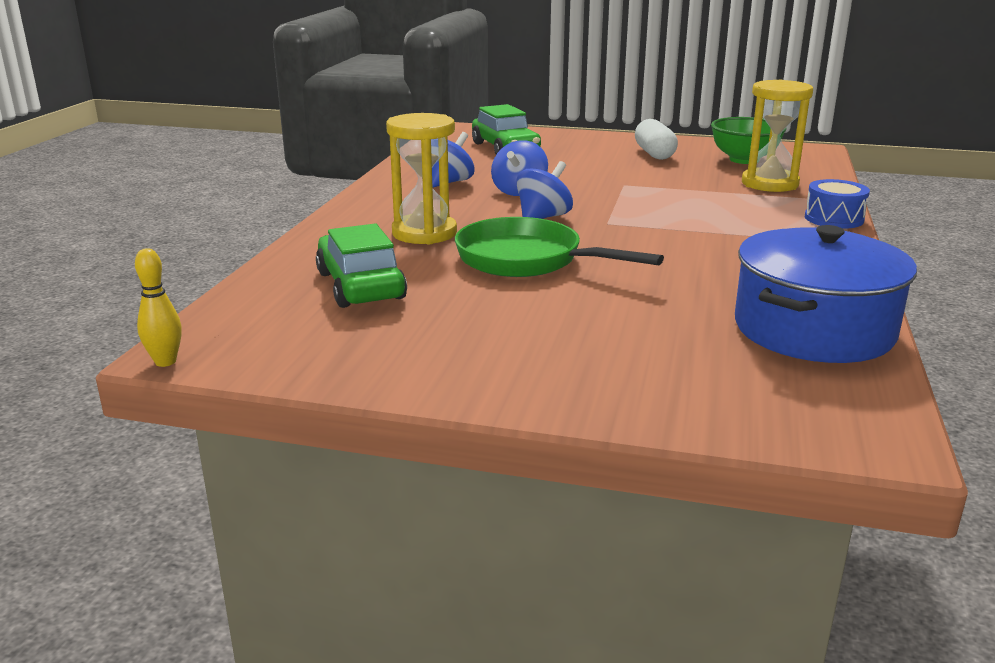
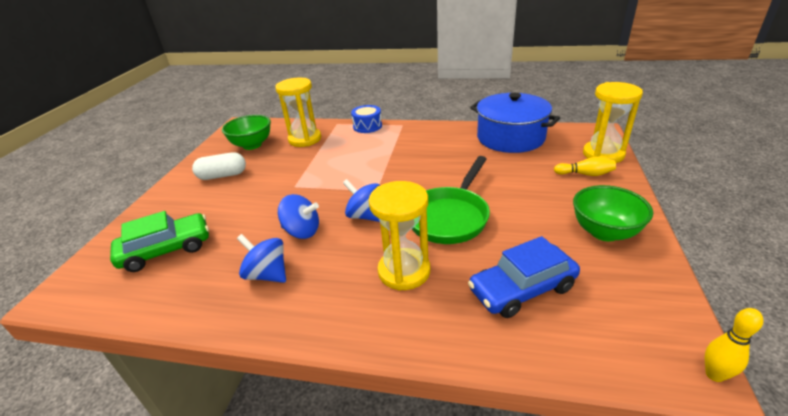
camera: 90 degrees left, 10 degrees up
green car [316,224,407,308] -> blue car [468,236,580,318]
none -> yellow bowling pin [554,157,616,176]
none -> green bowl [573,185,653,241]
none -> yellow hourglass [583,82,643,163]

